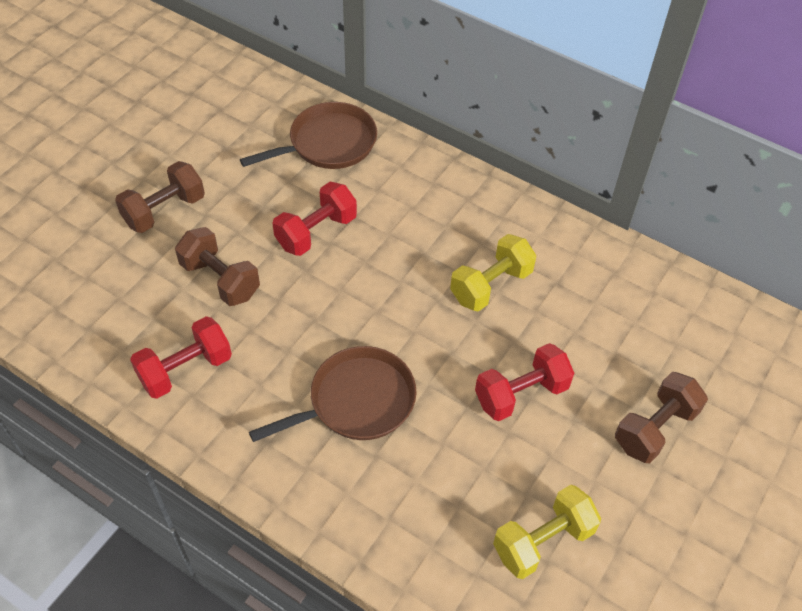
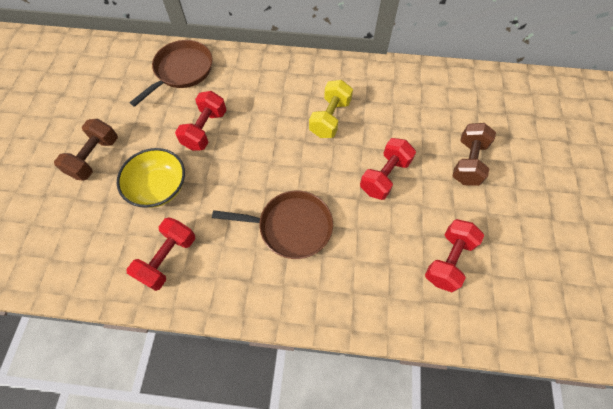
camera: 25 degrees left, 10 degrees up
brown dumbbell [175,227,260,306] -> yellow bowl [117,148,185,208]
brown pan [249,346,417,442] -> brown pan turned 60 degrees clockwise [212,191,333,259]
yellow dumbbell [493,485,601,579] -> red dumbbell [425,219,485,292]

